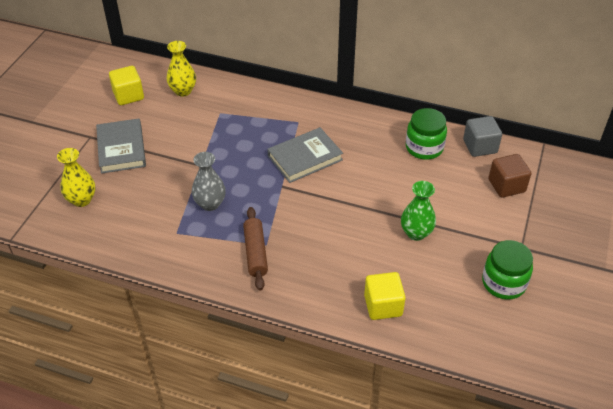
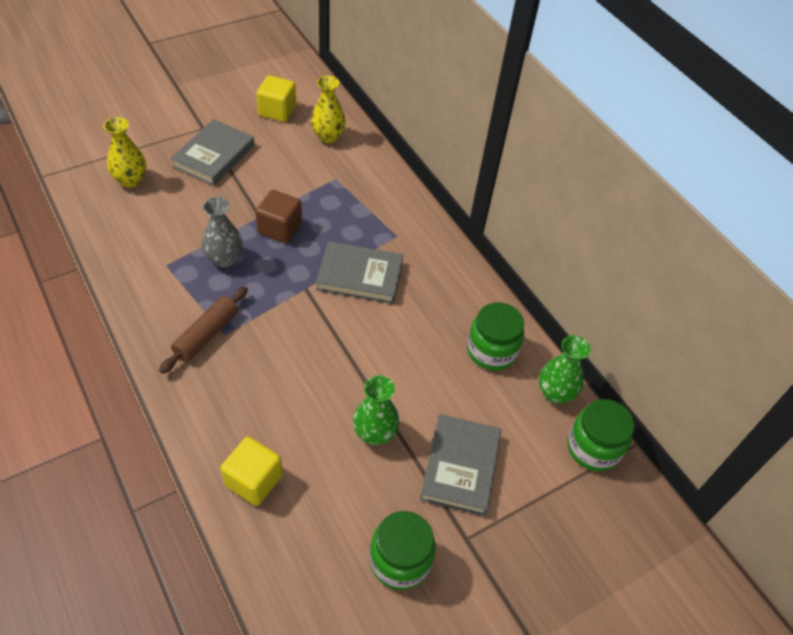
camera: 35 degrees right, 5 degrees up
grey cube [463,116,502,157] -> green vase [539,335,591,404]
brown cube [488,154,531,198] -> brown cube moved to [255,190,302,243]
none -> grey book [420,414,501,516]
none -> green jar [567,399,635,471]

